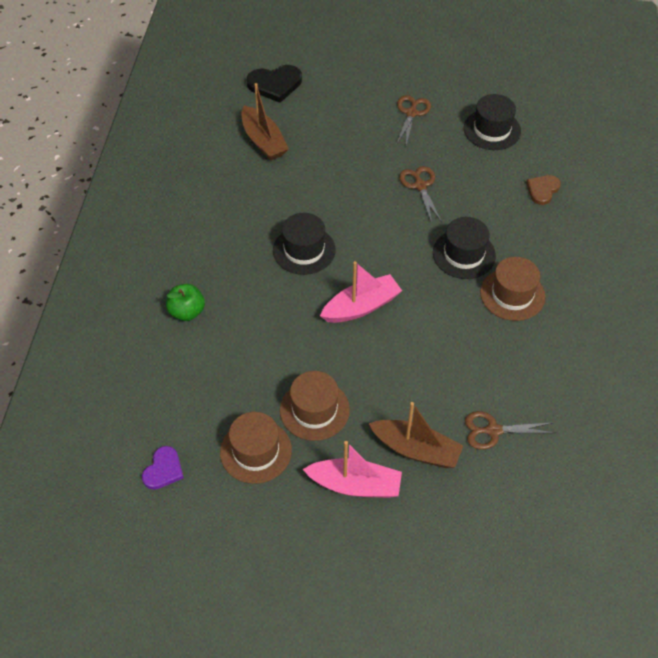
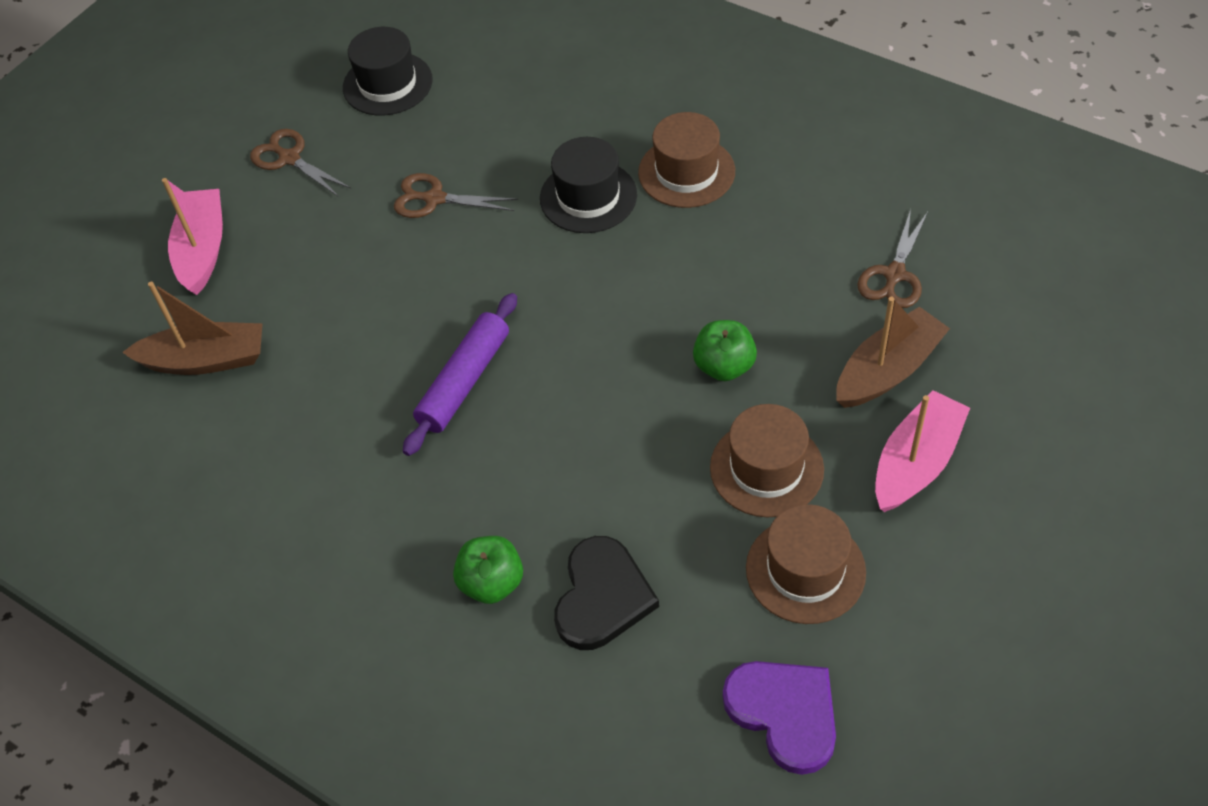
camera: 60 degrees left, 0 degrees up
purple heart [142,446,184,490] -> purple heart [723,661,836,775], size x1.56
black heart [247,65,302,103] -> black heart moved to [554,536,659,650]
black hat [273,213,336,275] -> purple rolling pin [403,293,517,456]
pink boat [320,261,402,323] -> pink boat moved to [162,178,223,295]
brown heart [526,175,561,205] -> none
none -> green apple [693,320,757,381]

